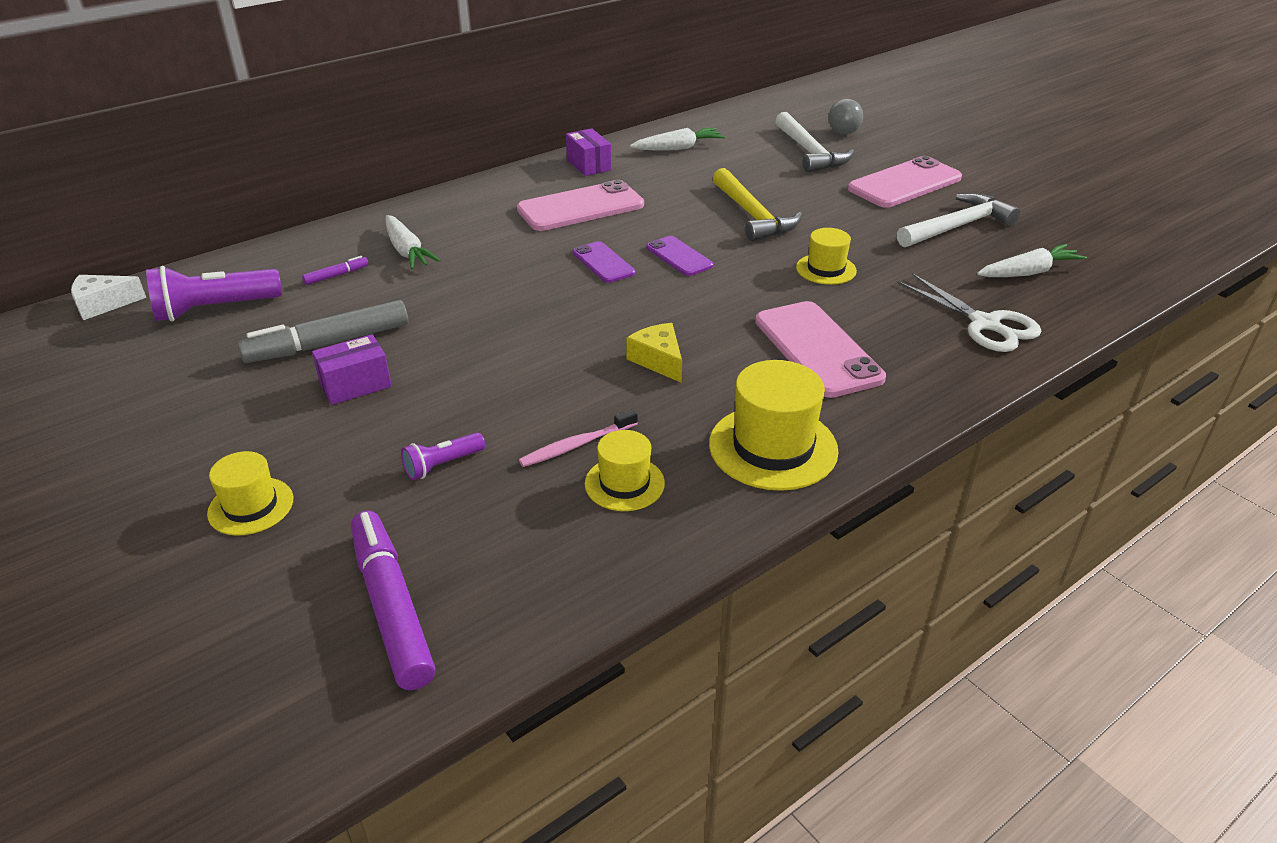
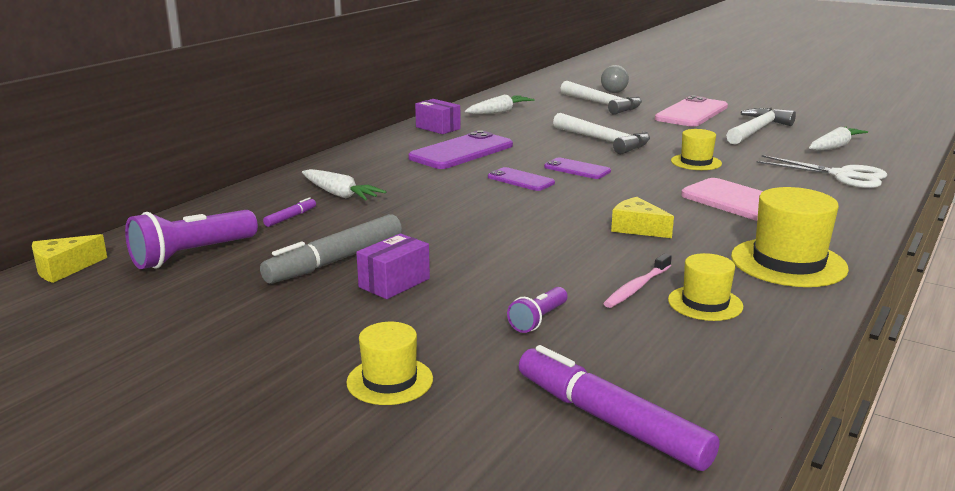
camera: 20 degrees left, 15 degrees down
white cheese [71,275,146,320] -> yellow cheese [32,234,107,283]
pink phone [517,180,644,231] -> purple phone [408,130,513,169]
yellow hammer [713,168,802,241] -> white hammer [553,113,650,154]

